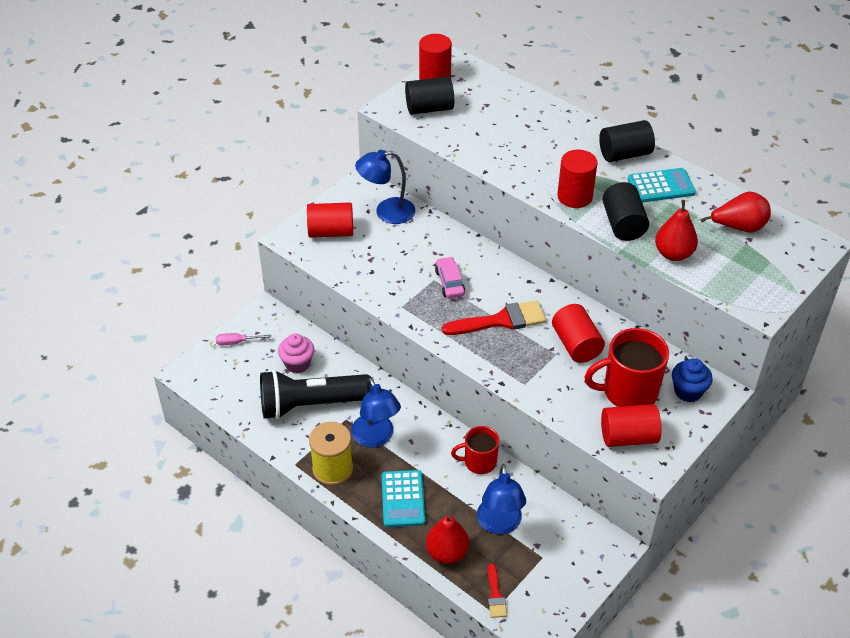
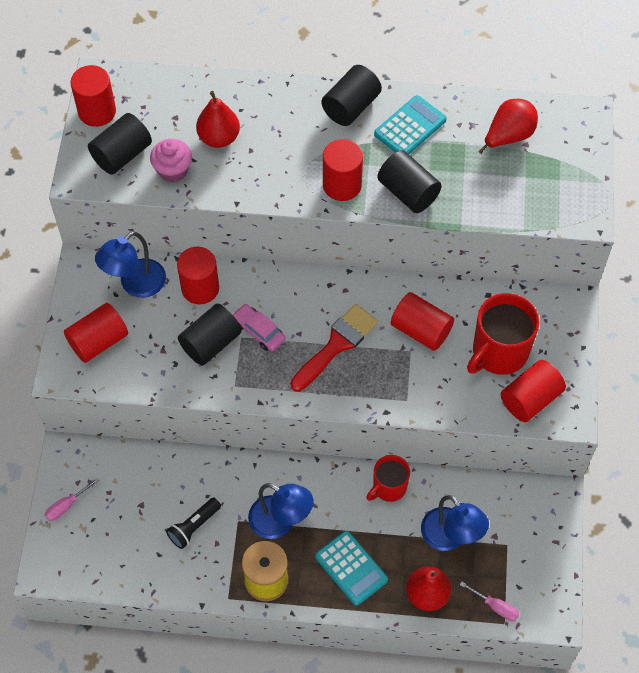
camera: 35 degrees left, 15 degrees up
black flashlight [260,370,371,419] -> black flashlight [166,497,221,549], size x0.48
pink cupcake [278,333,314,373] -> pink cupcake moved to [150,139,192,183]
red brush [488,563,507,618] -> pink screwdriver [460,582,520,621]
red pear [655,200,698,261] -> red pear moved to [196,91,240,148]
blue cupcake [672,358,713,402] -> none
none -> red cylinder [177,247,219,305]
none -> black cylinder [178,304,242,366]

